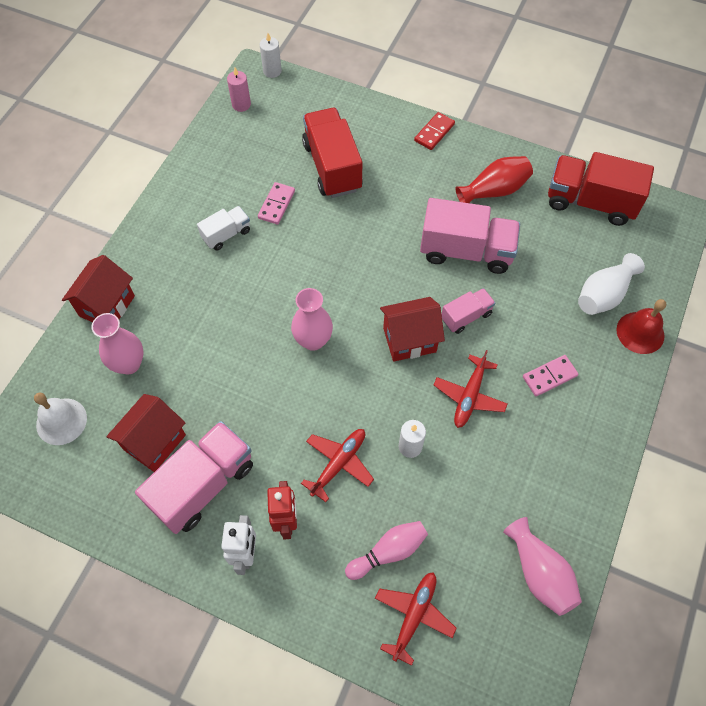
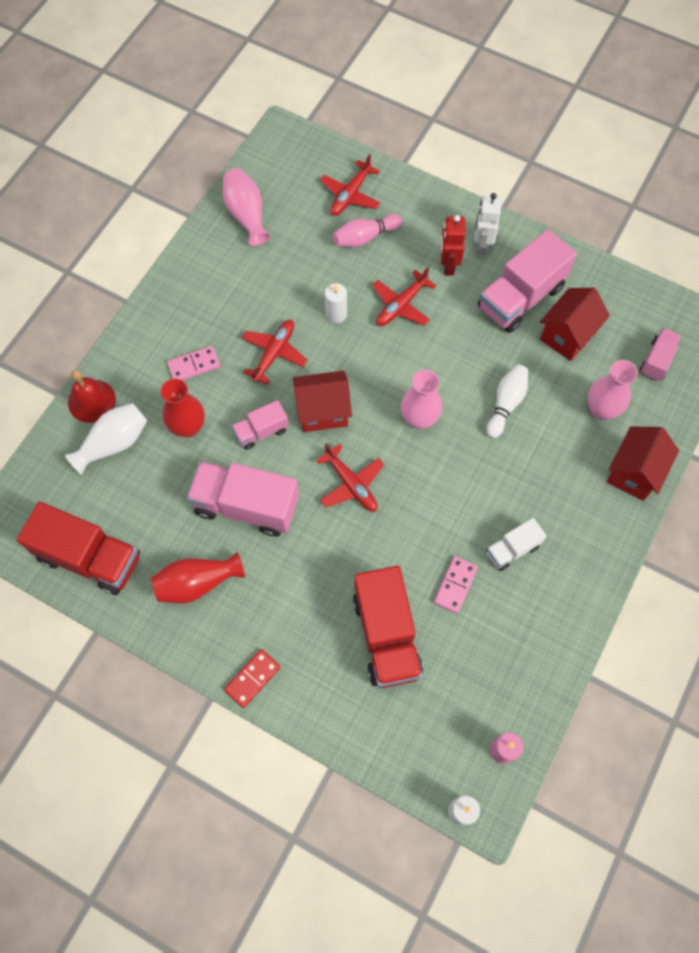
camera: 175 degrees left, 5 degrees up
white bell [34,393,87,445] -> pink truck [640,328,681,381]
none -> red vase [161,379,205,438]
none -> red plane [316,443,384,512]
none -> white bowling pin [486,365,528,438]

